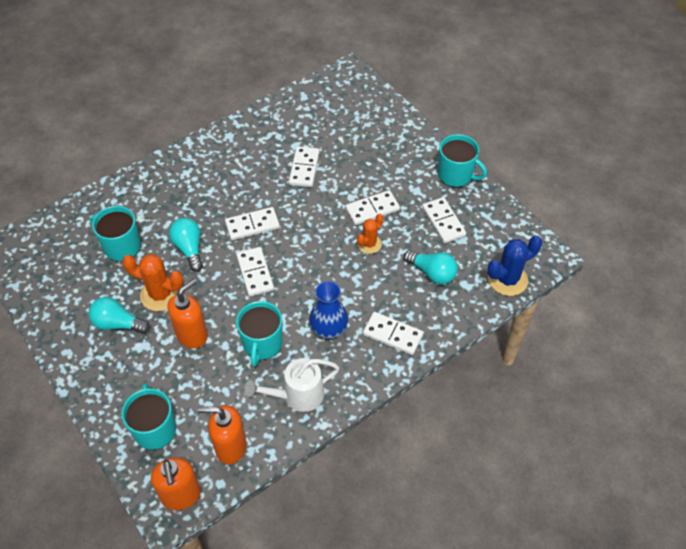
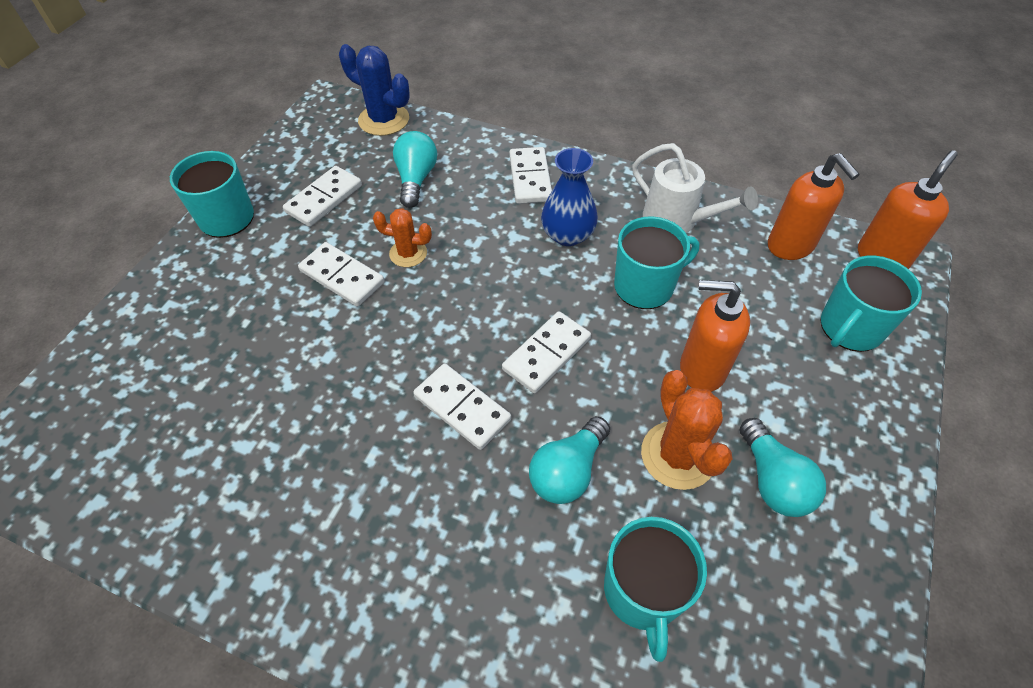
camera: 120 degrees left, 0 degrees up
white domino [289,146,320,187] -> none

